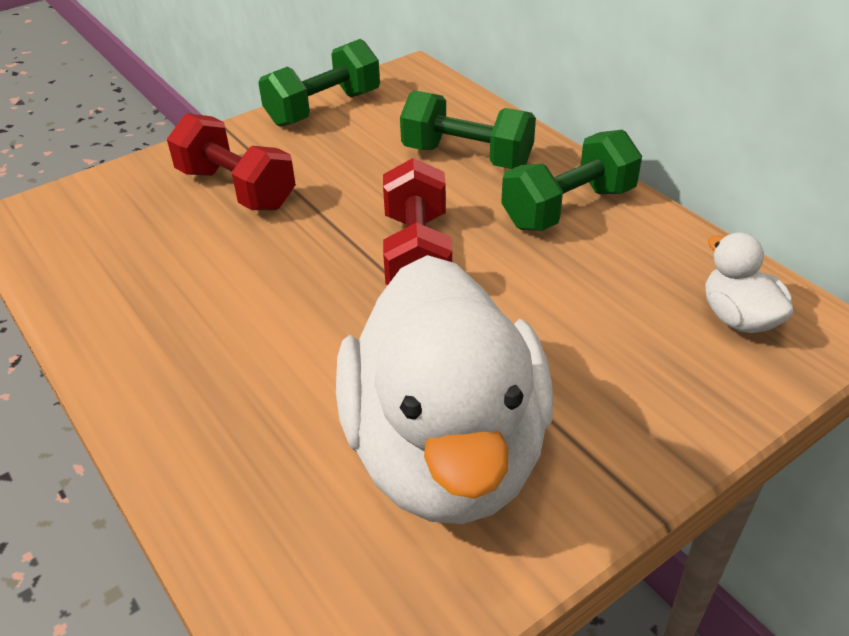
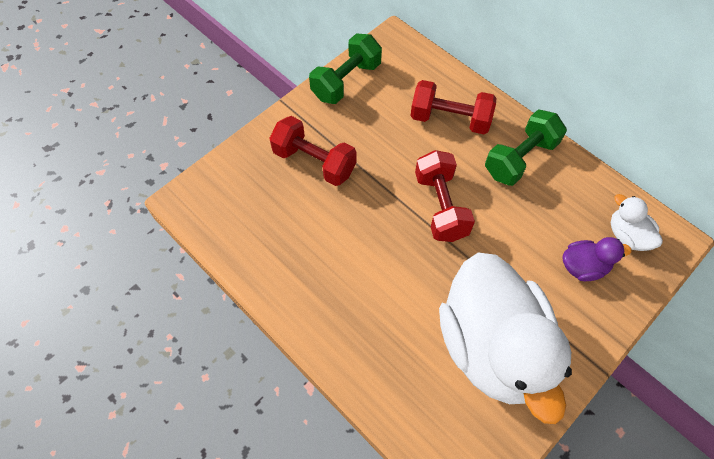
camera: 10 degrees left, 20 degrees up
green dumbbell [400,90,536,169] -> red dumbbell [410,80,496,134]
none -> purple duck [562,237,631,281]

